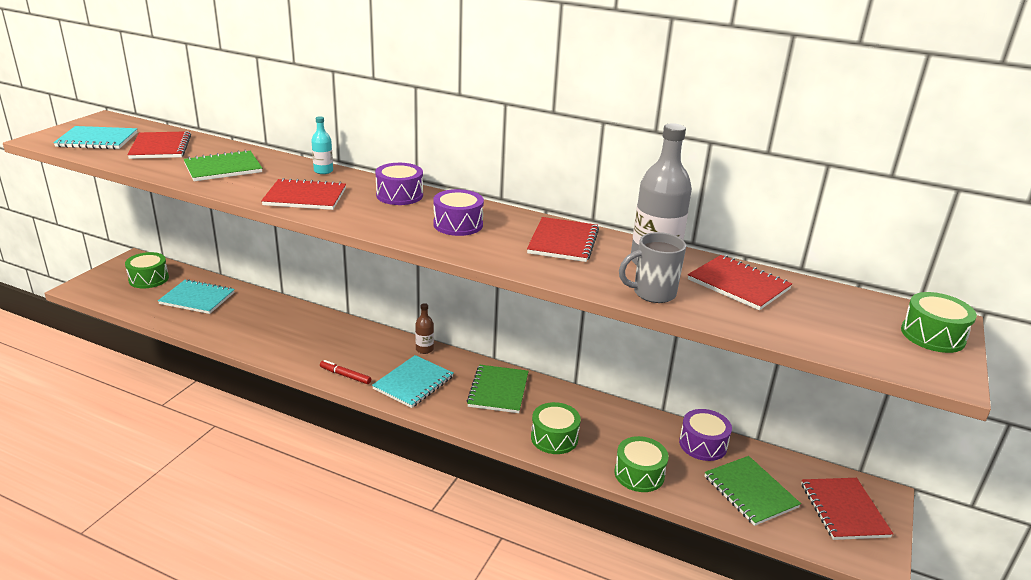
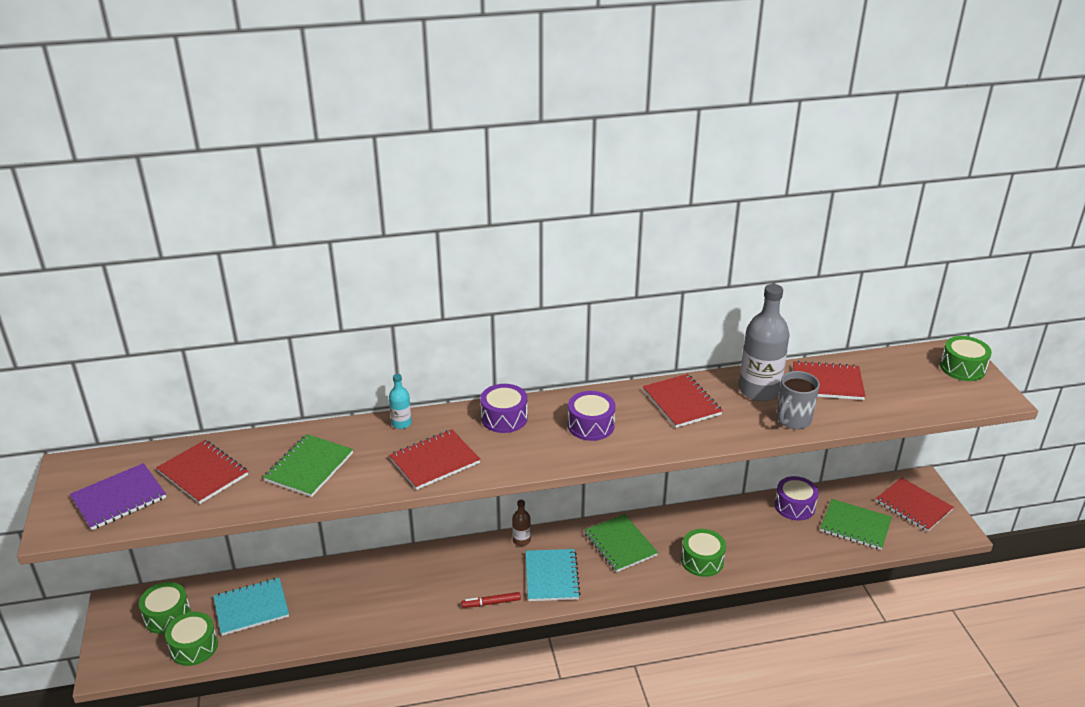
camera: 35 degrees left, 5 degrees up
turquoise notebook [53,126,138,149] -> purple notebook [70,463,166,530]
green drum [615,436,669,492] -> green drum moved to [165,612,218,666]

